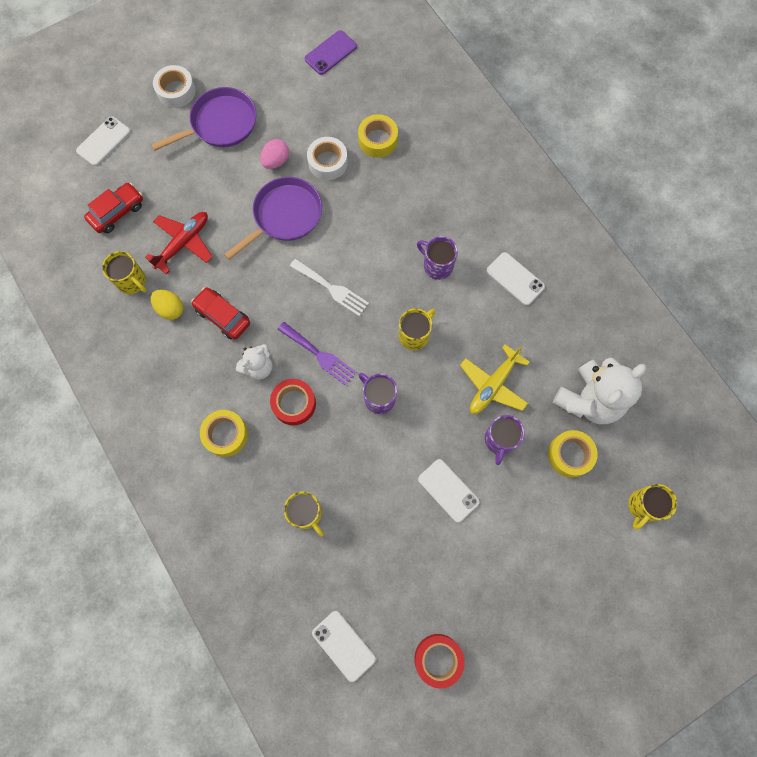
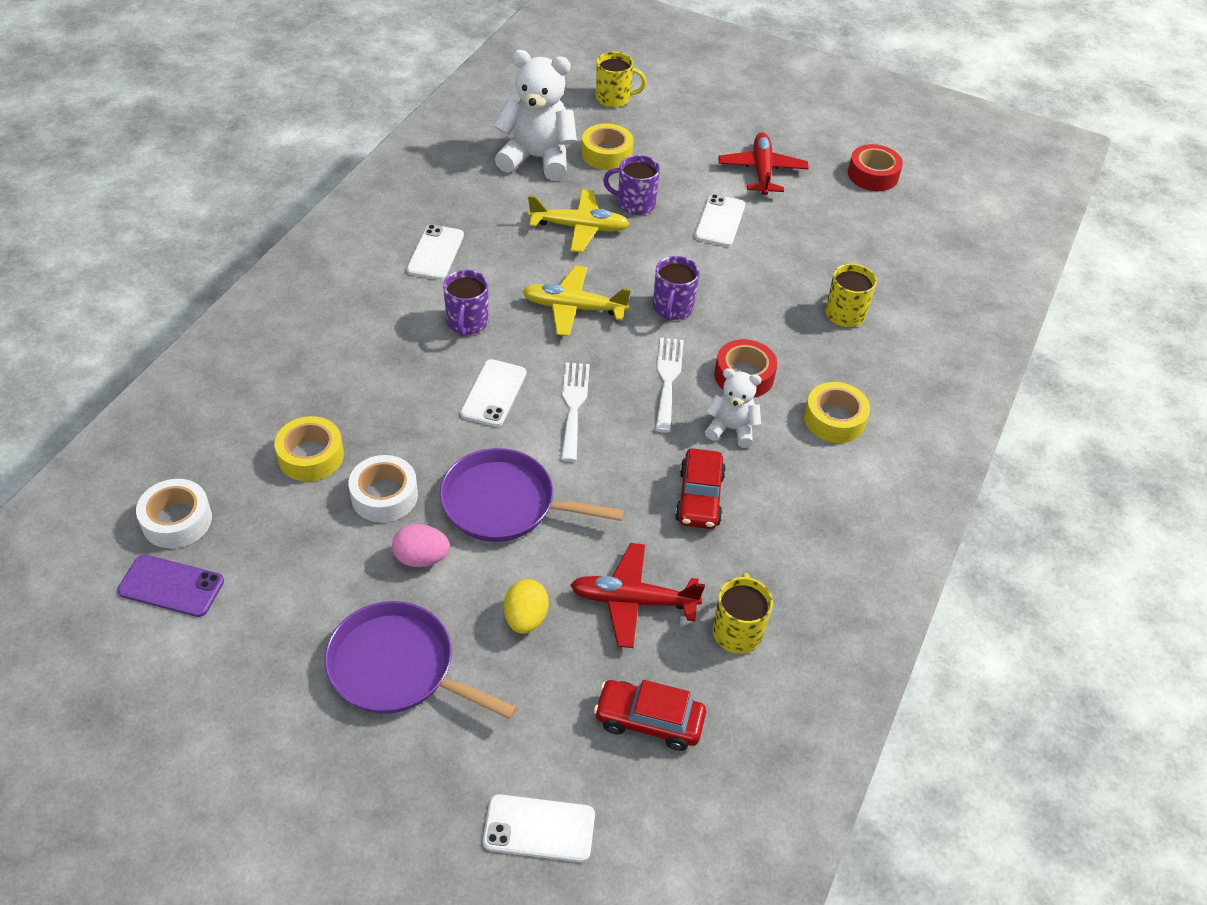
camera: 125 degrees left, 25 degrees down
yellow egg [151,289,183,320] -> yellow egg moved to [504,579,549,634]
white tape [153,65,196,108] -> white tape moved to [136,479,212,548]
purple fork [277,322,356,386] -> white fork [655,337,684,433]
white phone [312,611,376,682] -> white phone moved to [460,359,526,427]
yellow mug [399,308,436,350] -> yellow plane [522,265,631,337]
purple mug [485,415,525,465] -> purple mug turned 150 degrees counterclockwise [603,155,660,215]
none -> red plane [718,132,809,195]

